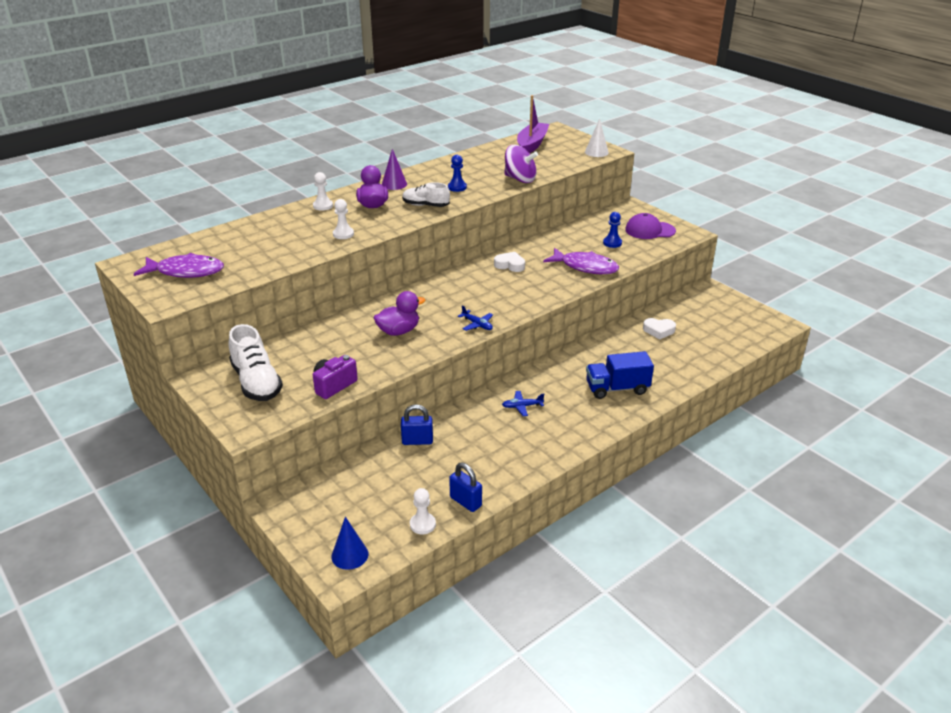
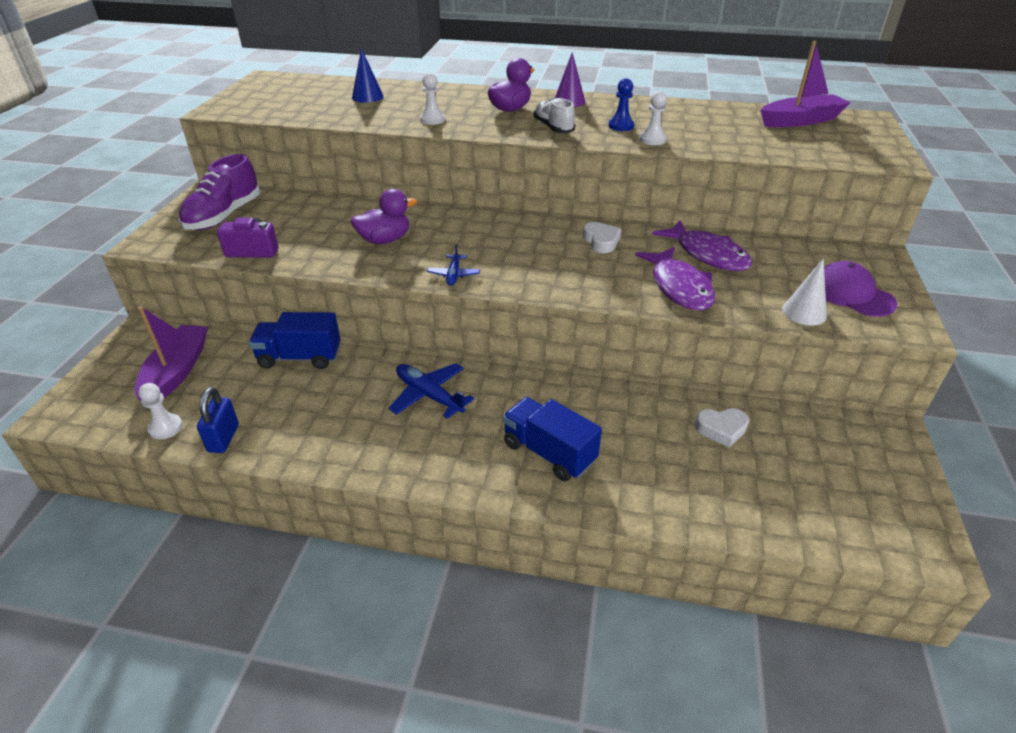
camera: 50 degrees right, 5 degrees up
purple fish [134,253,224,278] -> purple fish moved to [652,220,752,271]
white shoe [229,324,283,401] -> purple shoe [179,154,260,230]
white pawn [313,172,333,211] -> white pawn moved to [640,91,667,145]
blue cone [331,517,368,570] -> blue cone moved to [352,48,384,103]
purple duck [373,291,426,336] -> purple duck turned 45 degrees counterclockwise [351,189,417,244]
blue padlock [401,404,433,445] -> blue truck [249,312,340,369]
blue plane [502,391,544,416] -> blue plane [389,363,474,419], size x1.68
purple spinning top [504,145,538,183] -> none
white cone [585,118,609,157] -> white cone moved to [782,259,827,326]
blue pawn [603,212,622,248] -> none
white heart [643,318,676,339] -> white heart turned 60 degrees counterclockwise [695,408,749,448]
none -> purple boat [135,306,208,401]

